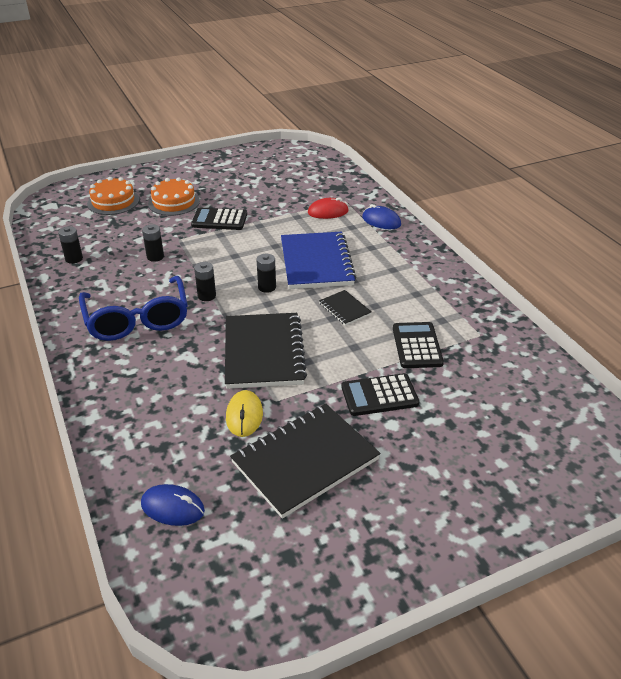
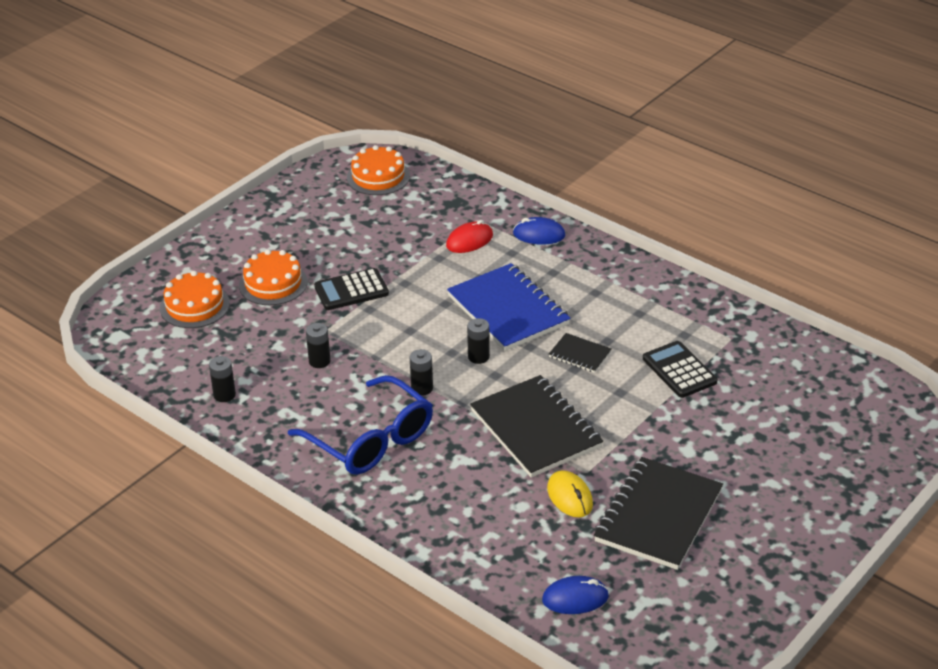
camera: 25 degrees left, 0 degrees up
black calculator [342,373,419,416] -> none
none -> orange cake [347,145,410,195]

